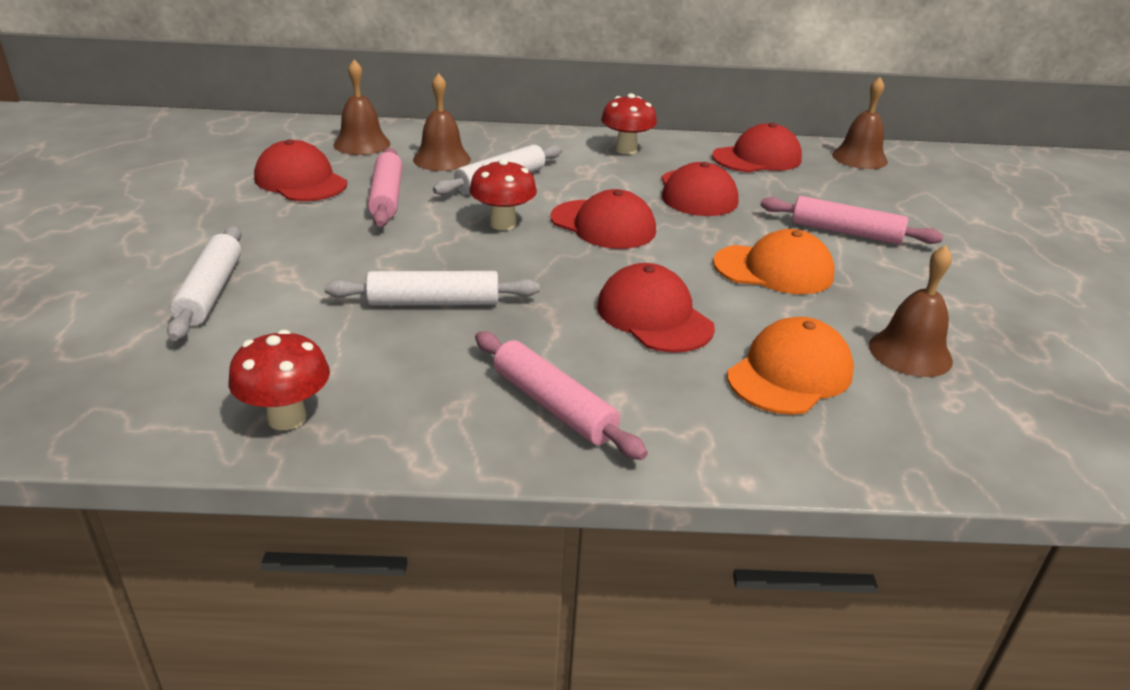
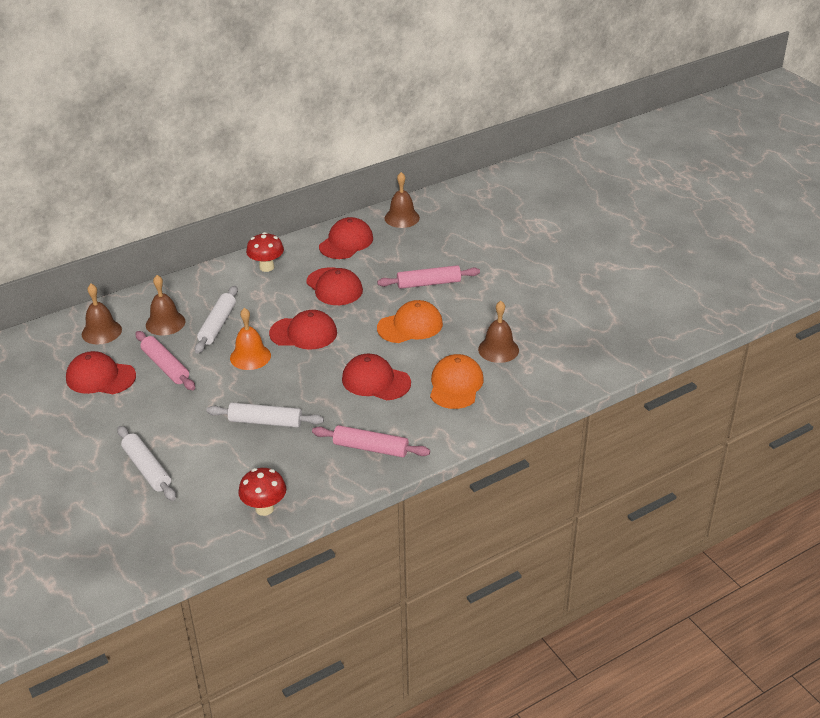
camera: 30 degrees left, 5 degrees up
white rolling pin [324,271,540,306] -> white rolling pin turned 45 degrees clockwise [206,403,324,428]
red mushroom [469,159,537,230] -> orange bell [230,308,271,370]

